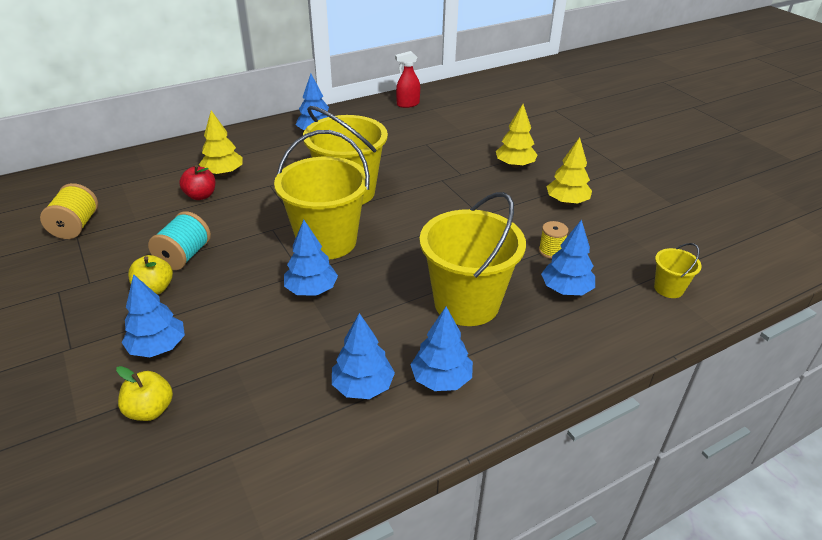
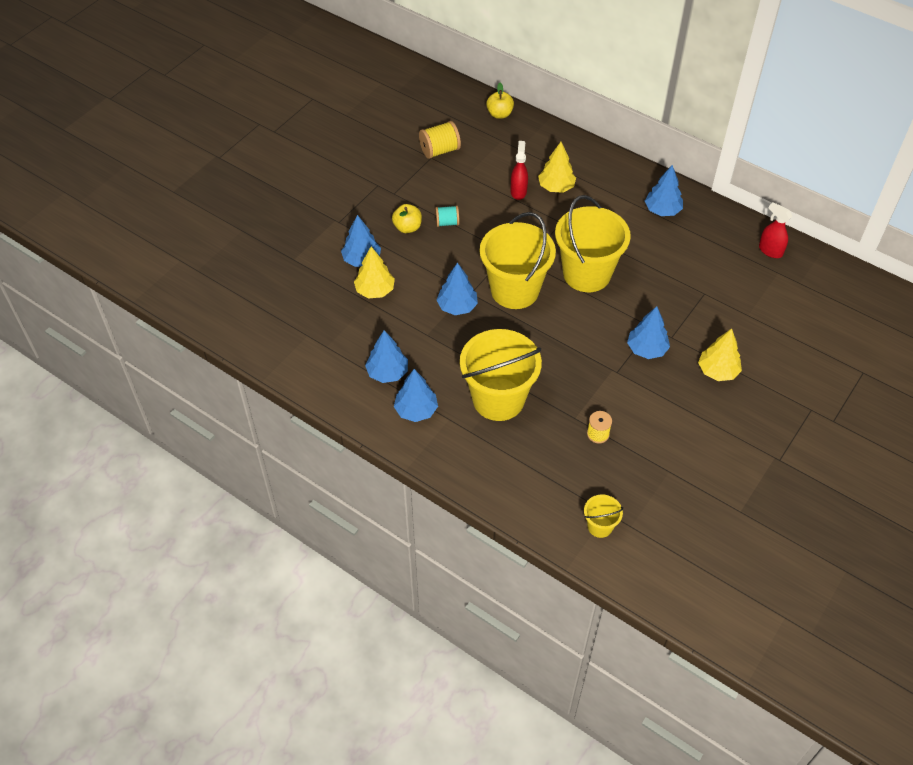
camera: 65 degrees right, 15 degrees up
yellow apple [116,366,173,421] -> yellow apple moved to [486,83,514,119]
turquoise spool [148,211,211,270] -> turquoise spool [435,206,459,227], size x0.64
red apple [179,165,215,200] -> red spray bottle [511,141,528,200]
blue tree [541,219,595,295] -> blue tree moved to [627,306,670,359]
yellow tree [546,137,592,205] -> yellow tree moved to [354,247,395,298]

